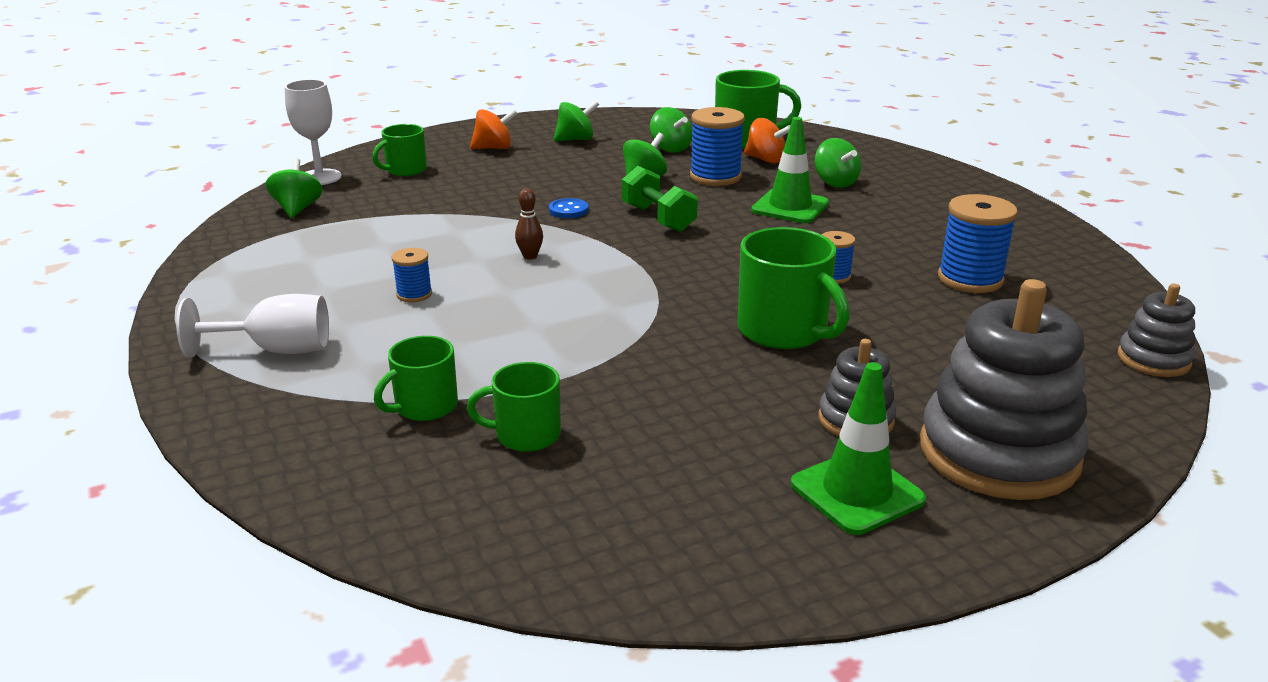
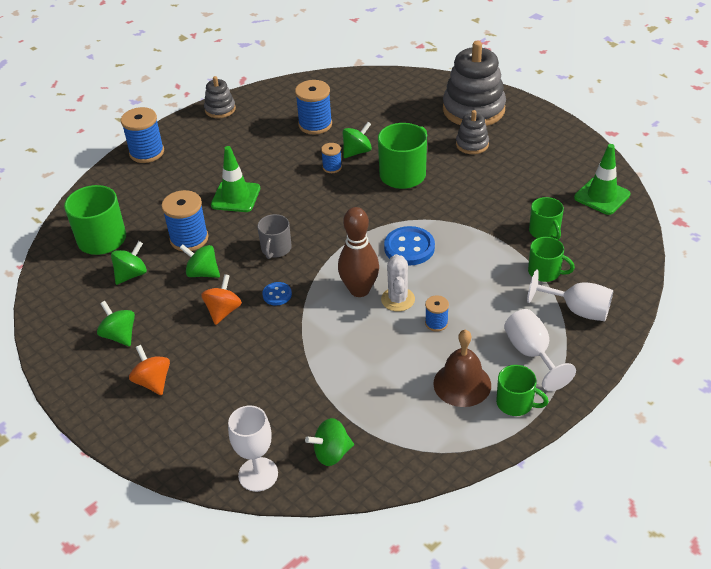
camera: 105 degrees left, 15 degrees up
green mug [372,124,427,176] -> green mug moved to [496,365,549,416]
brown bowling pin [515,188,543,260] -> brown bowling pin [338,207,379,297], size x2.16
green dumbbell [622,166,698,232] -> grey mug [257,214,292,259]
orange spinning top [744,118,790,163] -> orange spinning top moved to [201,274,242,325]
green traffic cone [791,362,926,535] -> green traffic cone moved to [574,144,631,215]
green spinning top [815,138,861,188] -> green spinning top moved to [343,122,372,158]
grey stacking toy [1118,283,1195,377] -> grey stacking toy moved to [204,76,236,118]
none -> blue spool [121,107,164,163]
none -> white cactus [381,254,415,312]
none -> blue button [384,226,435,266]
none -> brown bell [433,330,491,407]
none -> white goblet [527,269,613,321]

